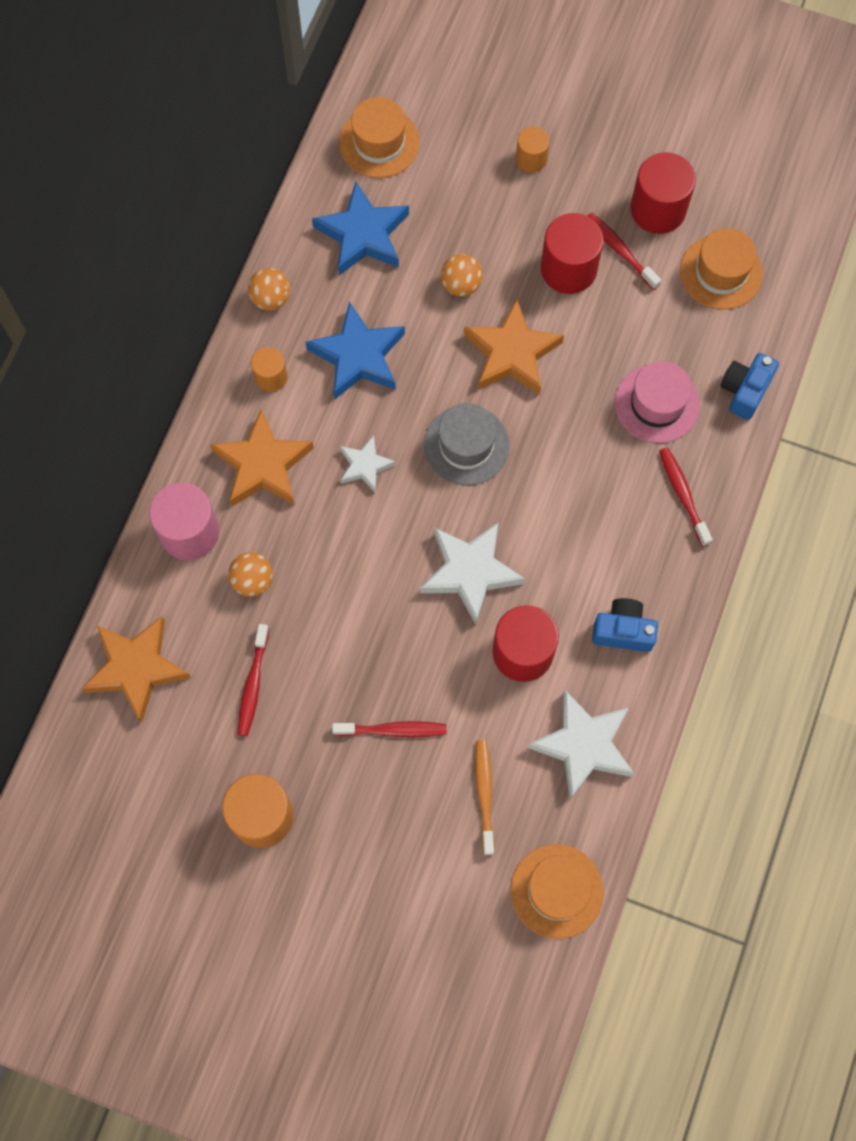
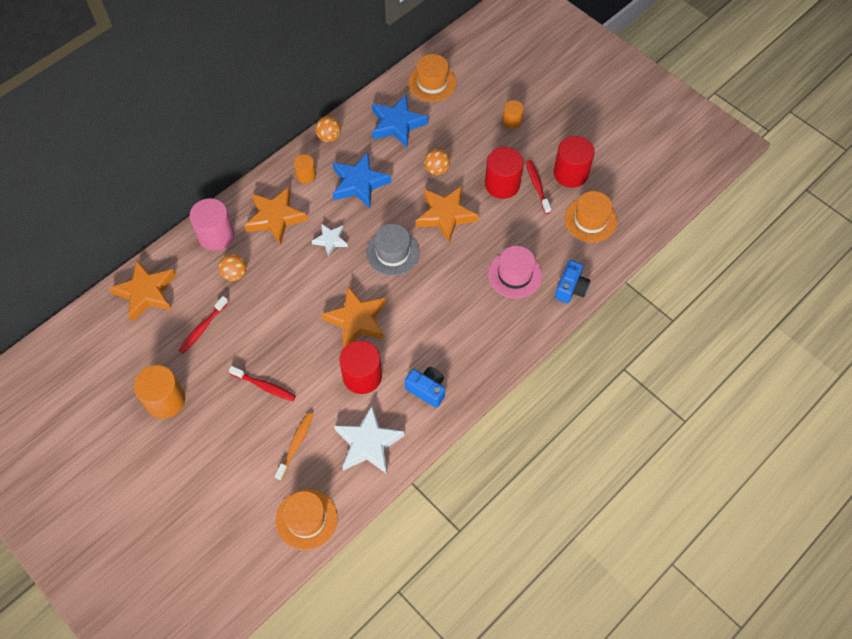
camera: 25 degrees right, 10 degrees down
white star [420,523,525,624] -> orange star [321,287,386,347]
red toothbrush [659,447,713,546] -> none
blue camera [720,353,779,420] -> blue camera turned 150 degrees clockwise [555,260,590,303]

